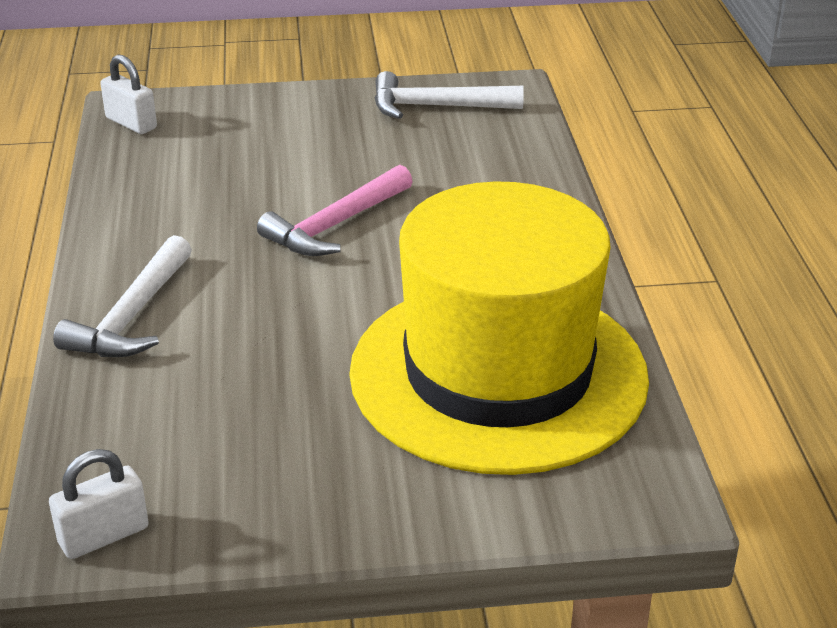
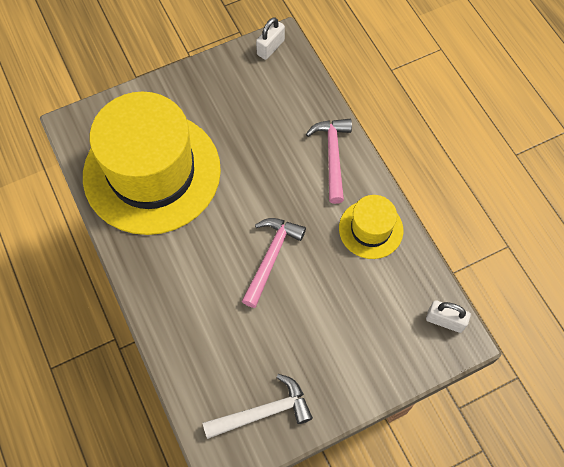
camera: 160 degrees right, 30 degrees up
white hammer [53,235,192,357] -> pink hammer [306,119,352,204]
none -> yellow hat [339,195,403,259]

